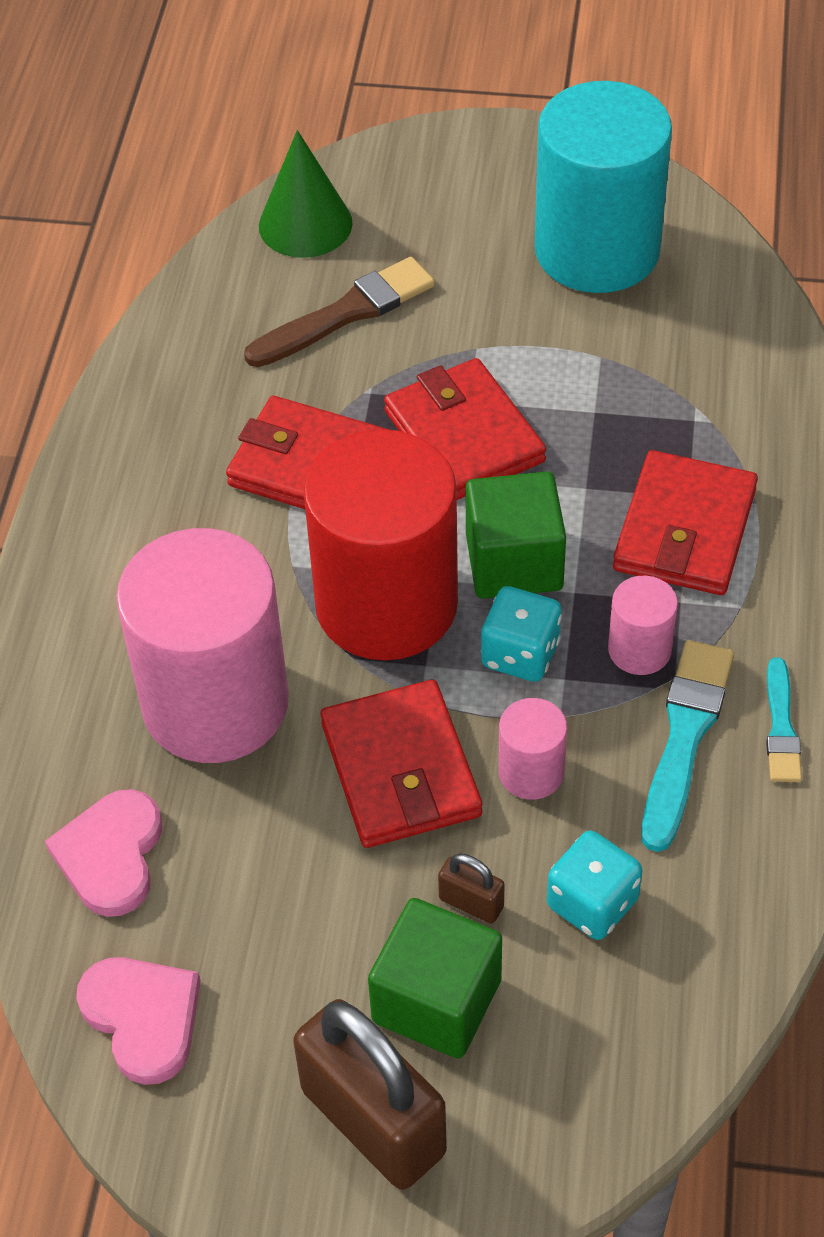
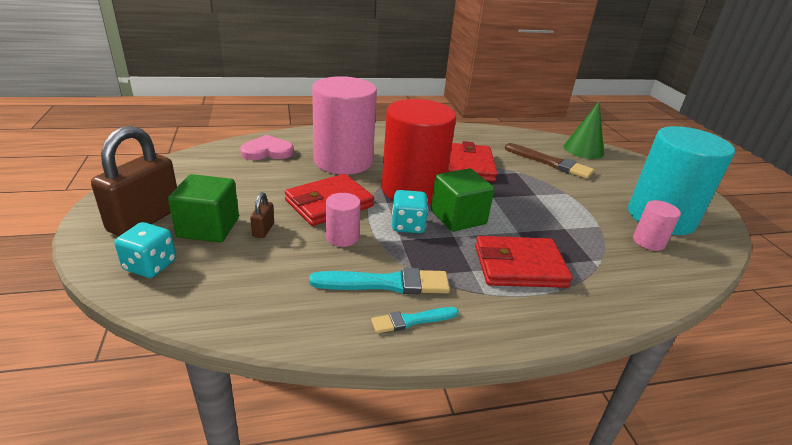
camera: 65 degrees right, 20 degrees down
pink heart [76,957,200,1085] -> none
red wallet [384,358,546,500] -> none
turquoise dice [547,831,642,940] -> turquoise dice moved to [114,222,176,278]
pink cylinder [608,576,678,675] -> pink cylinder moved to [633,200,681,251]

